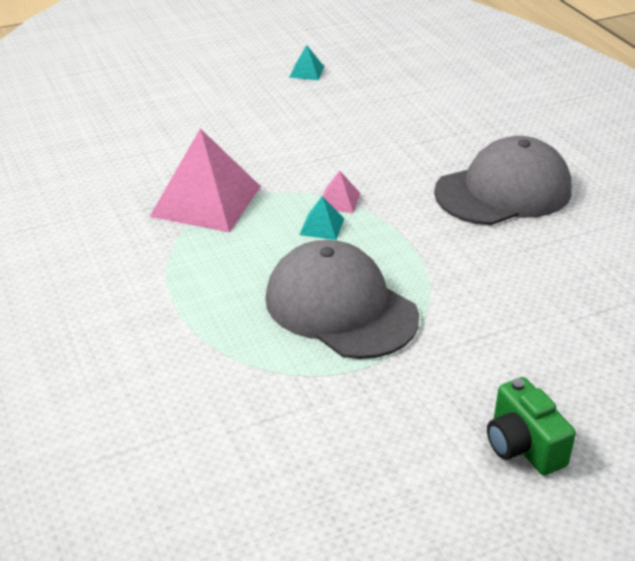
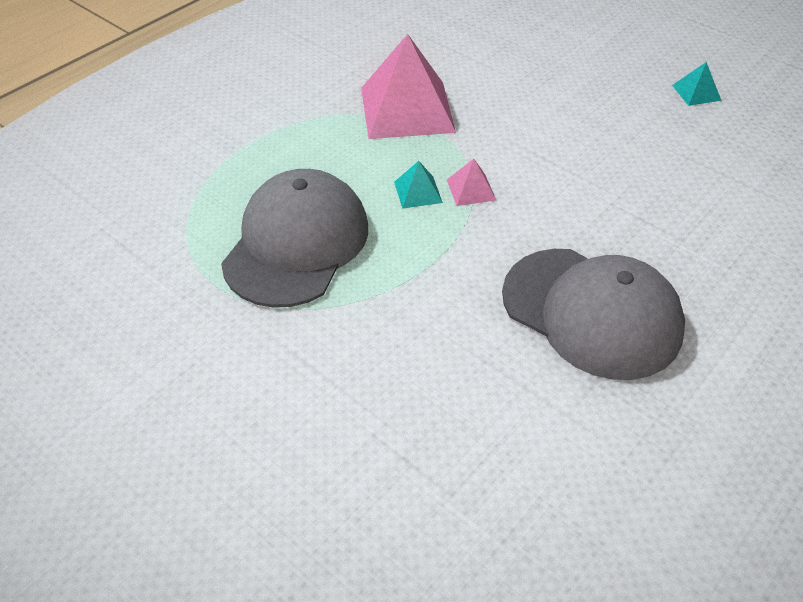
camera: 65 degrees right, 10 degrees up
green camera [487,377,576,475] -> none

